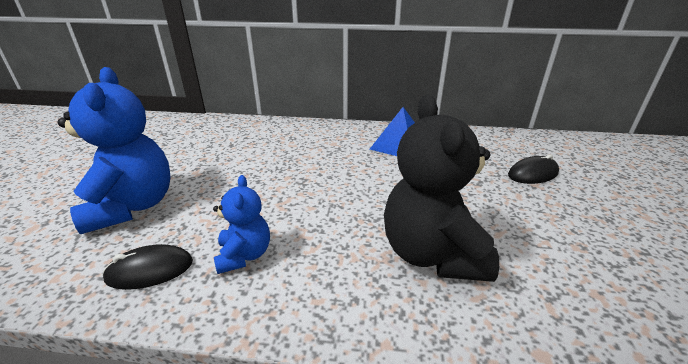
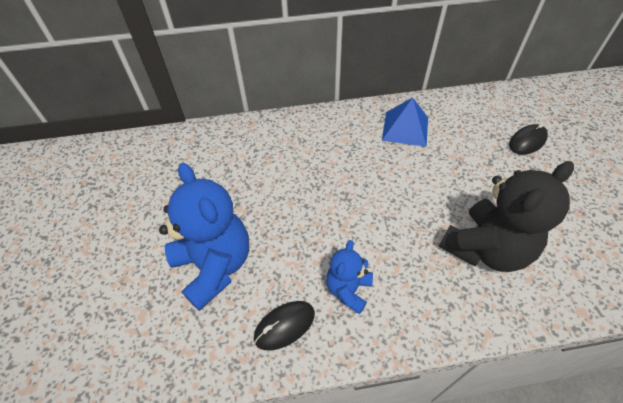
camera: 15 degrees left, 20 degrees up
blue teddy bear [213,175,270,274] -> blue teddy bear turned 135 degrees counterclockwise [326,240,373,314]
black teddy bear [384,95,499,282] -> black teddy bear turned 105 degrees counterclockwise [439,161,574,272]

